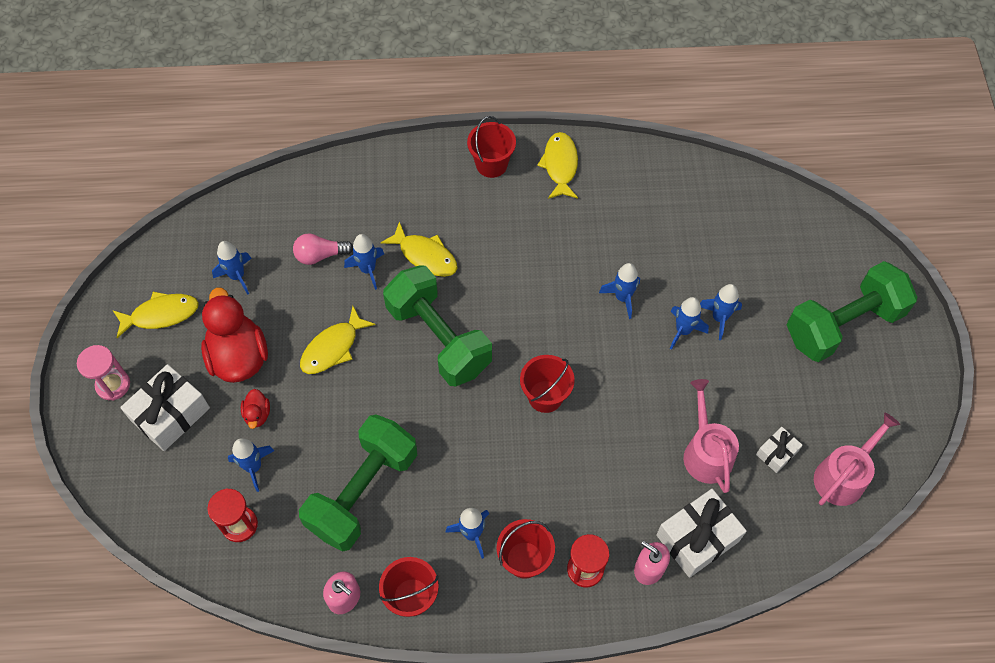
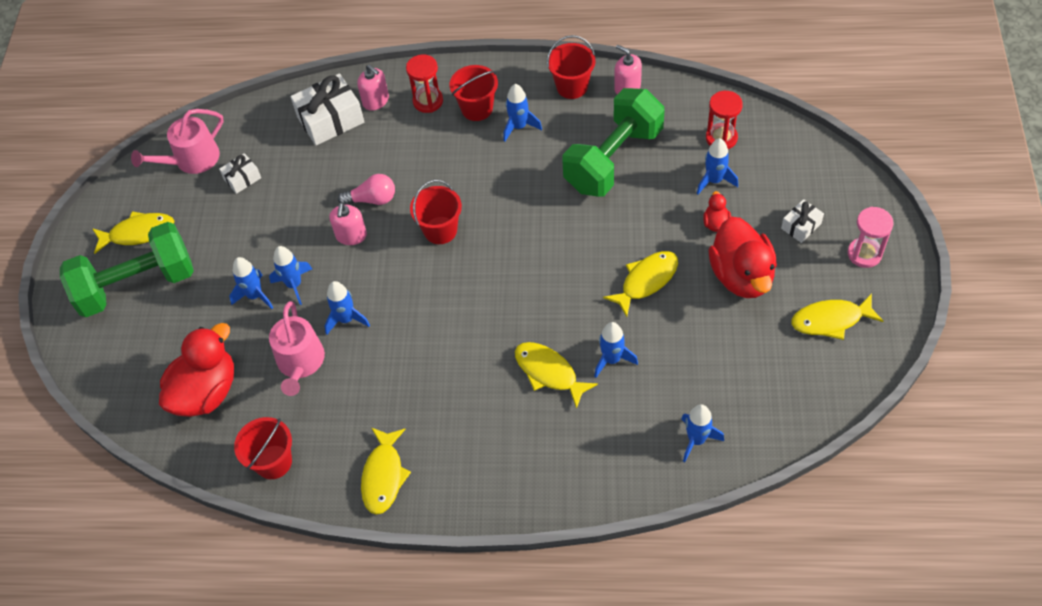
camera: 170 degrees left, 5 degrees down
white gift [120,364,210,451] -> white gift [781,199,824,243], size x0.53
blue rocket [212,241,251,295] -> blue rocket moved to [681,404,724,462]
pink light bulb [293,233,353,265] -> pink light bulb moved to [338,174,395,205]
green dumbbell [383,265,492,386] -> none
red bucket [467,116,516,178] -> red bucket moved to [234,417,292,479]
pink watering can [684,379,739,493] -> pink watering can moved to [269,301,325,396]
none -> yellow fish [92,211,175,254]
none -> red duck [159,323,234,417]
none -> pink soap dispenser [329,203,367,245]

